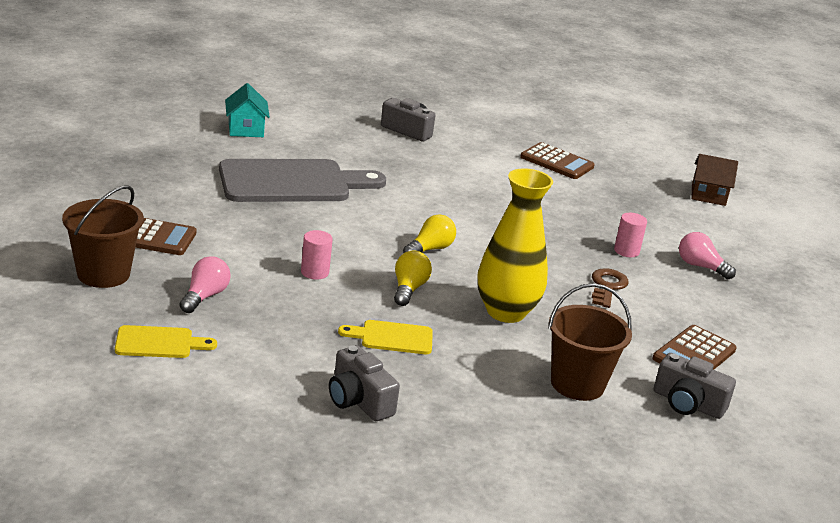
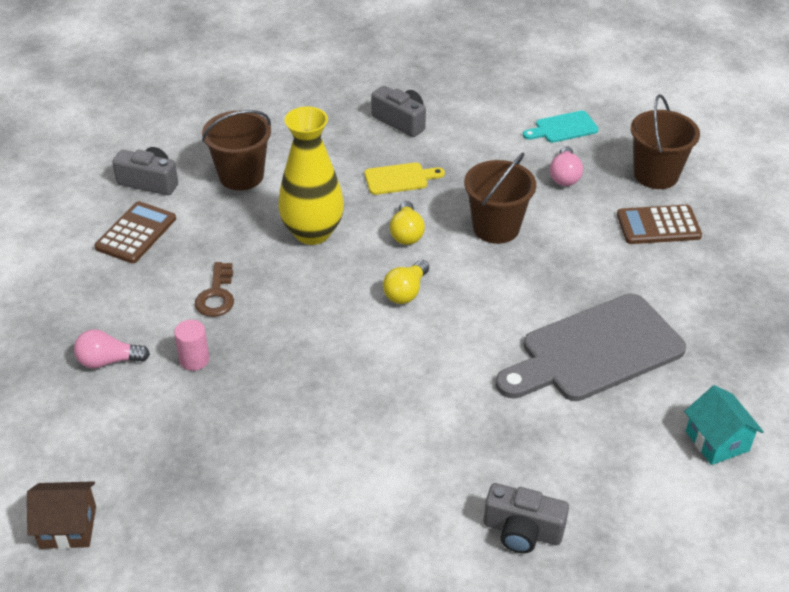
camera: 170 degrees right, 15 degrees up
yellow cutting board [115,325,217,358] -> turquoise cutting board [523,111,599,143]
pink cylinder [301,230,333,280] -> brown bucket [464,153,536,244]
brown calculator [520,142,595,179] -> none
pink light bulb [679,232,736,279] -> pink light bulb turned 150 degrees clockwise [74,329,150,369]

